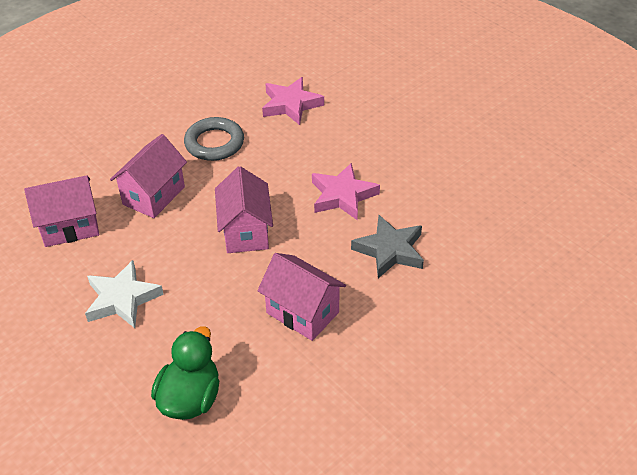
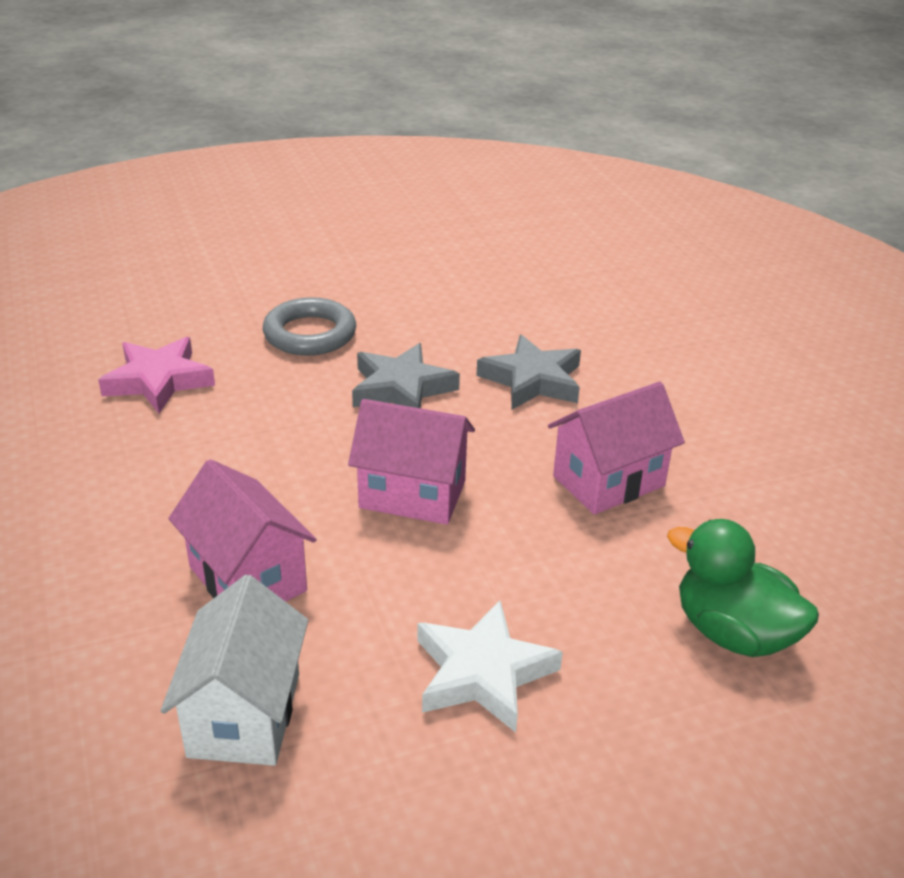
camera: 70 degrees left, 10 degrees down
pink house [24,175,99,247] -> white house [161,575,308,766]
grey ring [184,117,244,161] -> grey ring moved to [263,297,356,356]
pink star [312,163,380,221] -> grey star [352,343,460,408]

